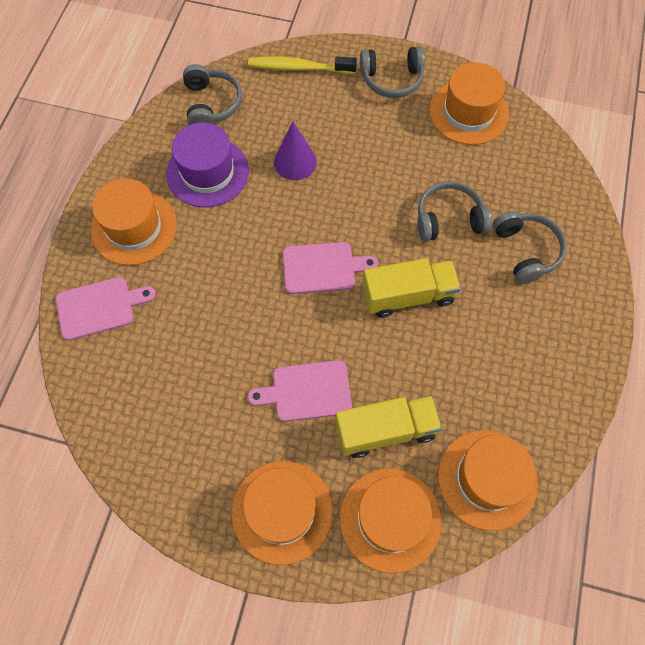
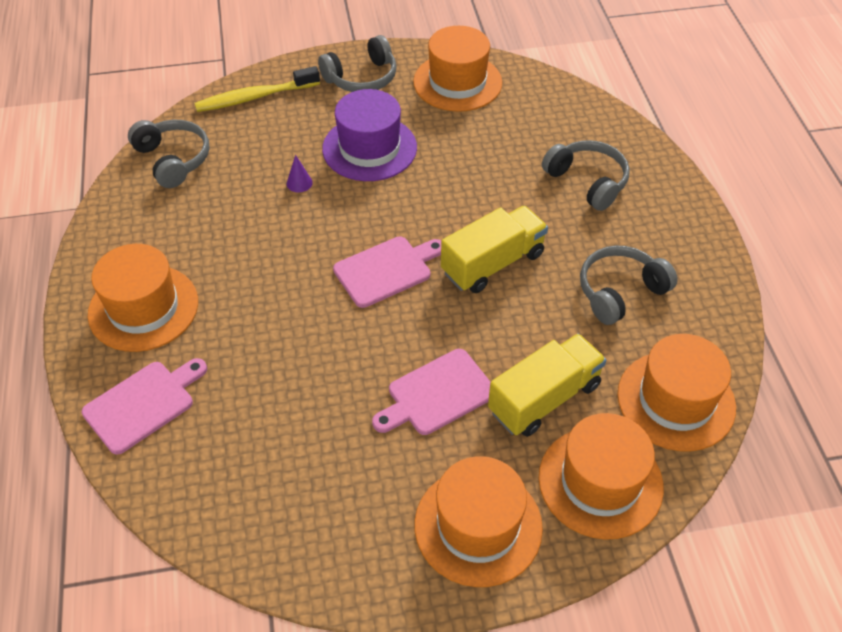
camera: 25 degrees left, 15 degrees down
purple hat [166,123,249,207] -> purple hat moved to [322,89,417,181]
purple cone [274,121,317,180] -> purple cone [287,155,313,192], size x0.51
grey headphones [418,181,492,241] -> grey headphones moved to [580,245,678,325]

